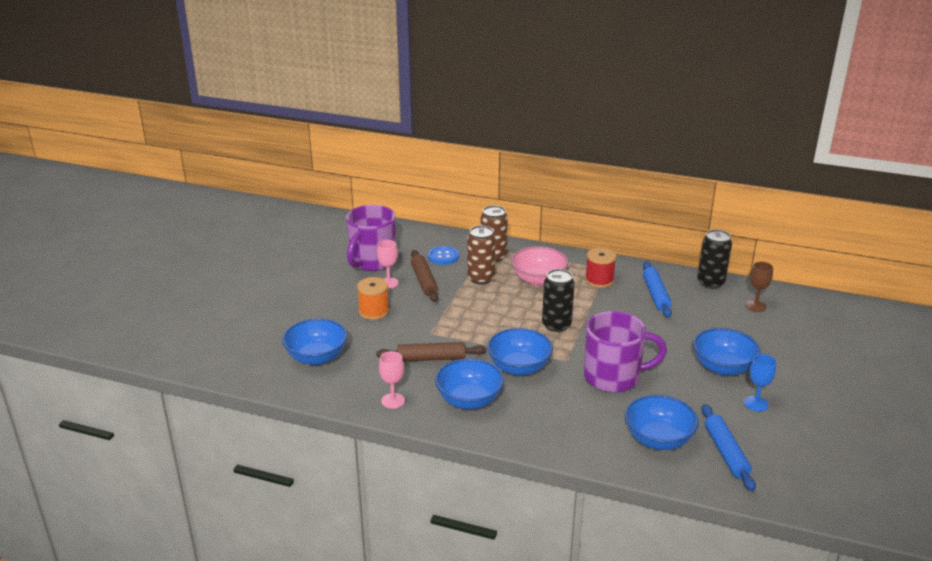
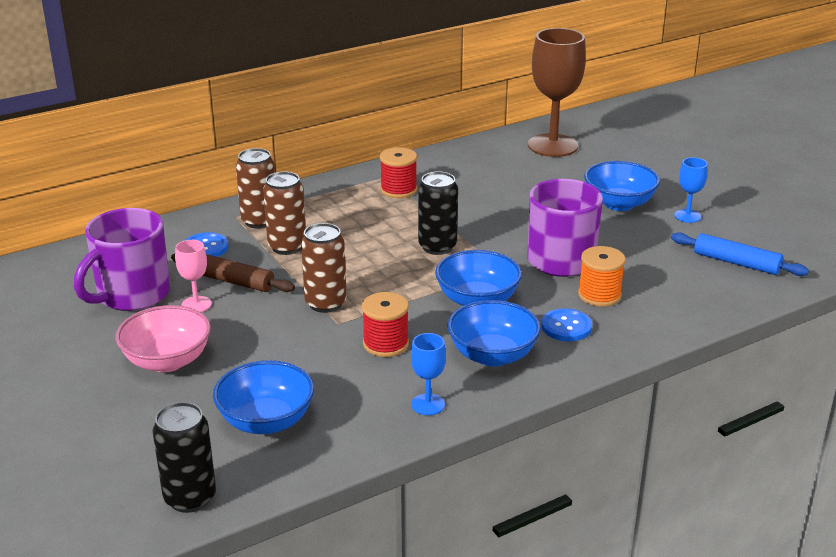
camera: 50 degrees left, 0 degrees up
purple mug [346,205,396,271] -> purple mug turned 60 degrees clockwise [74,208,170,311]
orange spool [357,277,389,320] -> orange spool moved to [578,246,626,307]
brown rolling pin [376,342,486,361] -> red spool [362,292,409,357]
pink goblet [379,351,405,409] -> blue goblet [411,333,446,415]
pink bowl [511,246,568,286] -> pink bowl moved to [116,305,211,372]
blue bowl [625,395,699,450] -> none
blue rolling pin [643,262,672,318] -> none
black can [697,229,732,289] -> black can moved to [152,402,216,513]
brown goblet [745,262,773,312] -> brown goblet [528,28,586,157], size x2.15
none -> brown can [301,223,347,313]
none -> blue button [541,308,592,341]

